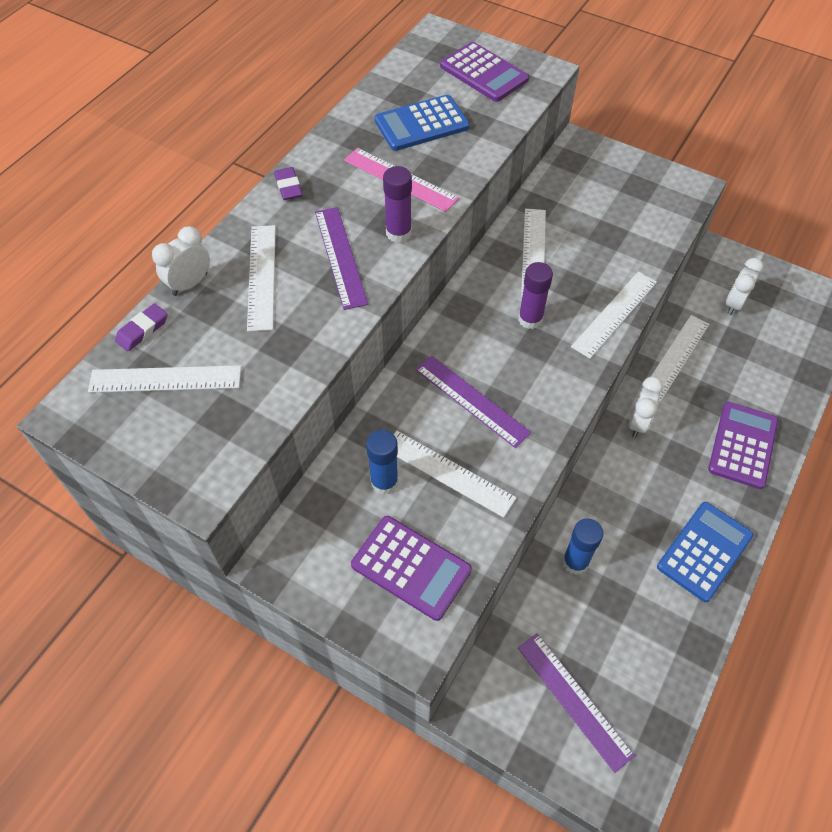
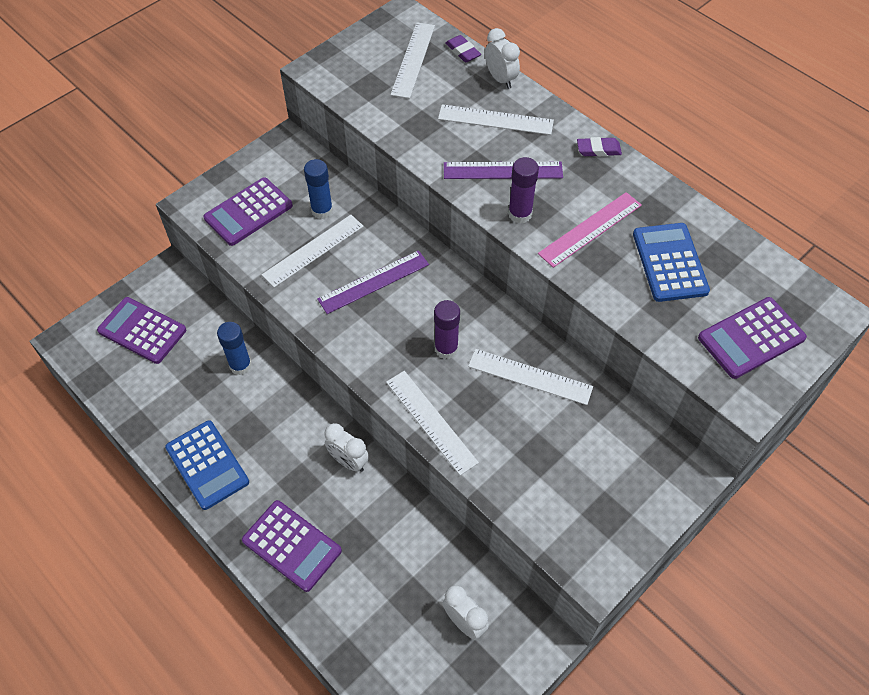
camera: 105 degrees right, 0 degrees up
purple ruler [518,633,635,773] -> purple calculator [97,297,186,364]
white ruler [651,315,709,402] -> none

